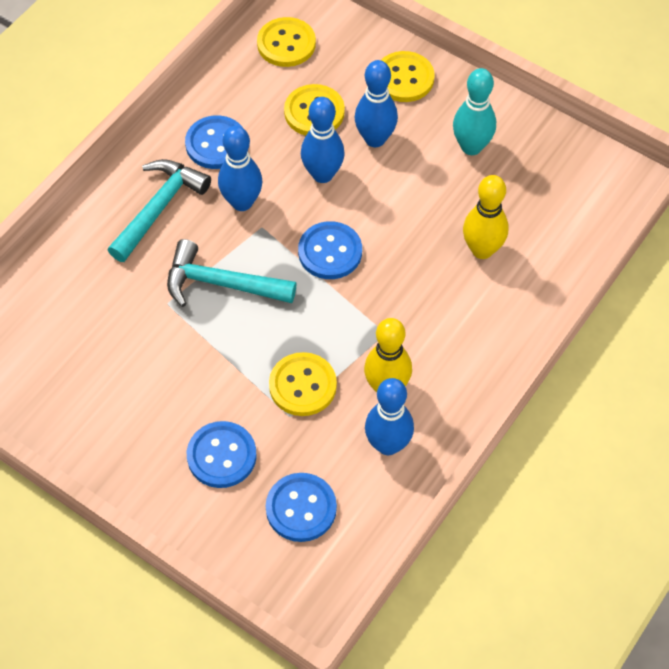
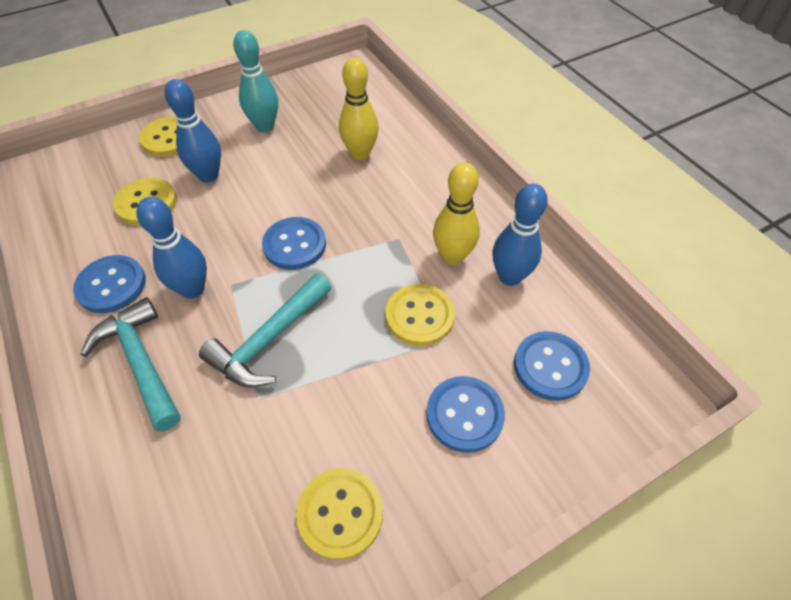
camera: 65 degrees left, 5 degrees down
yellow button [257,17,316,67] -> yellow button moved to [296,468,383,560]
blue bowling pin [301,97,345,183] -> none

